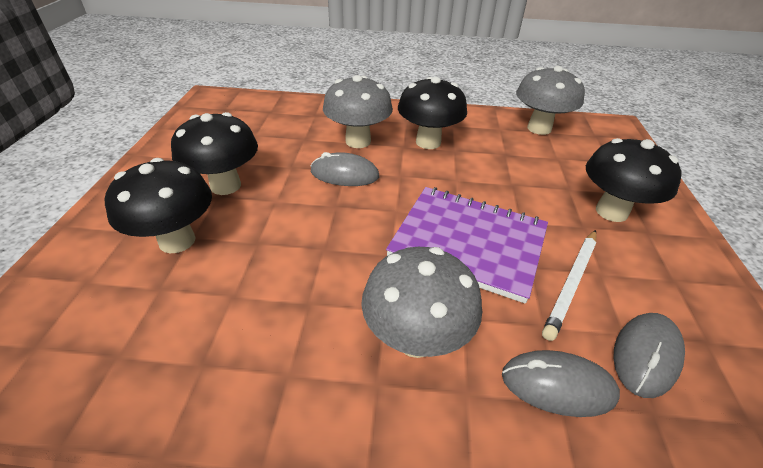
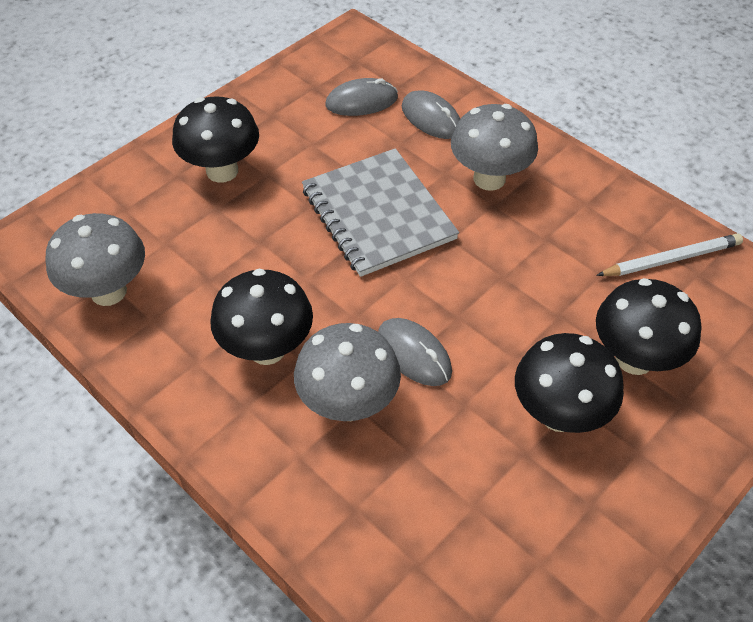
camera: 140 degrees left, 10 degrees up
purple notebook [386,187,548,304] -> grey notebook [302,148,459,277]
white pencil [542,230,597,341] -> white pencil moved to [596,234,743,276]

